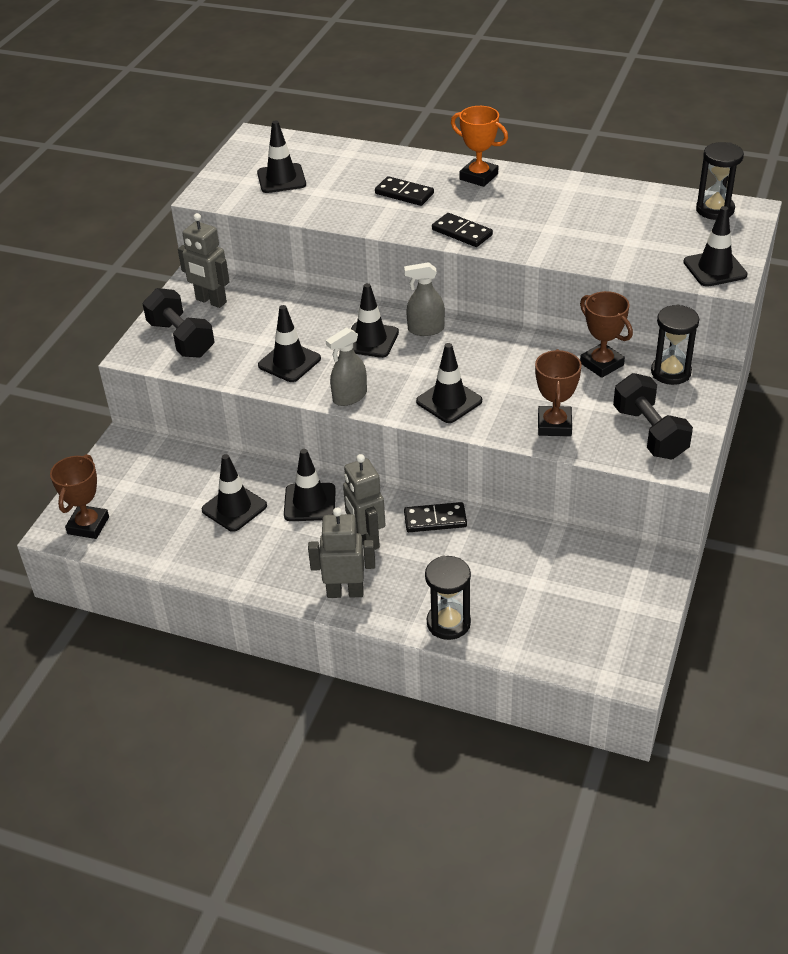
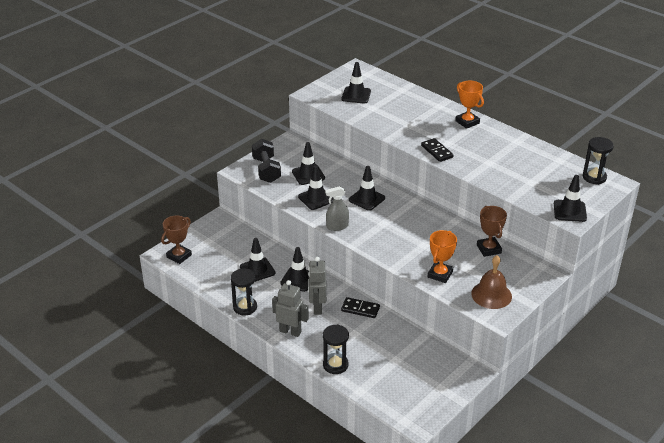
camera: 20 degrees right, 5 degrees down
grey robot [178,213,230,308] -> none
black domino [375,176,434,206] -> none
grey spray bottle [404,262,445,336] -> none
black traffic cone [416,343,482,423] -> black traffic cone moved to [292,142,325,185]
brown trophy [535,349,582,436] -> orange trophy [428,230,457,283]
black dumbbell [613,373,693,459] -> brown bell [471,255,512,309]
black hourglass [651,305,699,385] -> black hourglass moved to [231,268,257,316]

